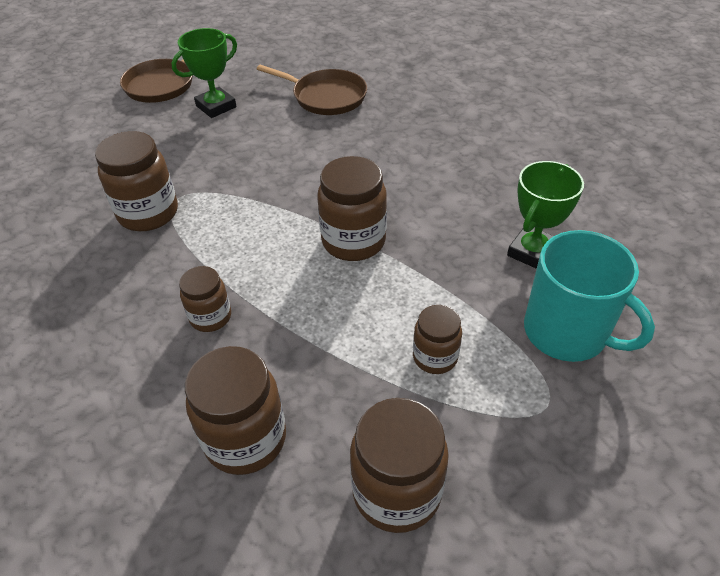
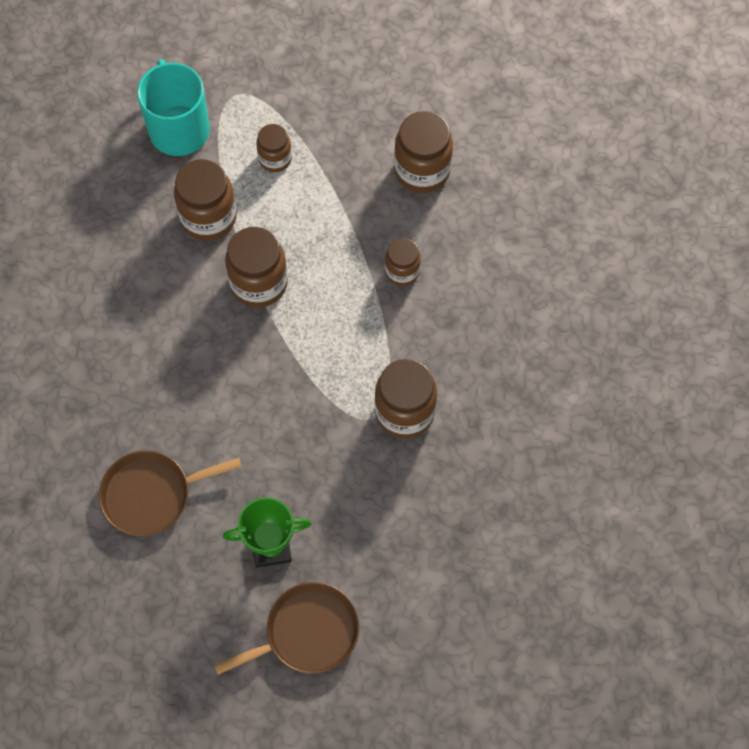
camera: 150 degrees left, 20 degrees up
brown pan [257,65,367,115] -> brown pan turned 75 degrees counterclockwise [99,450,242,536]
brown jar [350,398,449,533] -> brown jar moved to [174,159,237,241]
green trophy [507,161,584,269] -> none

